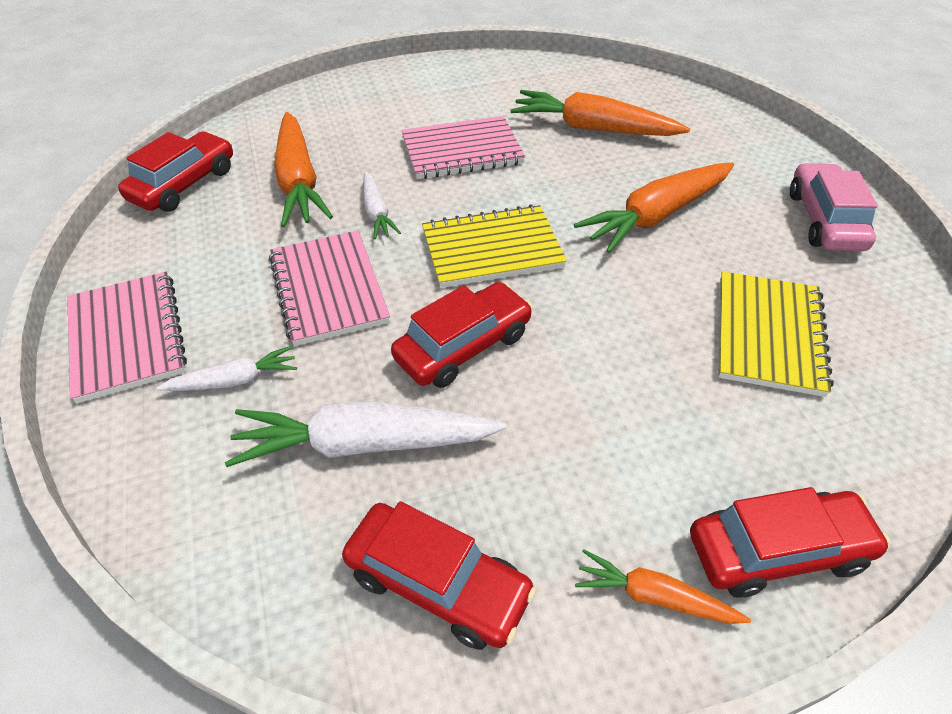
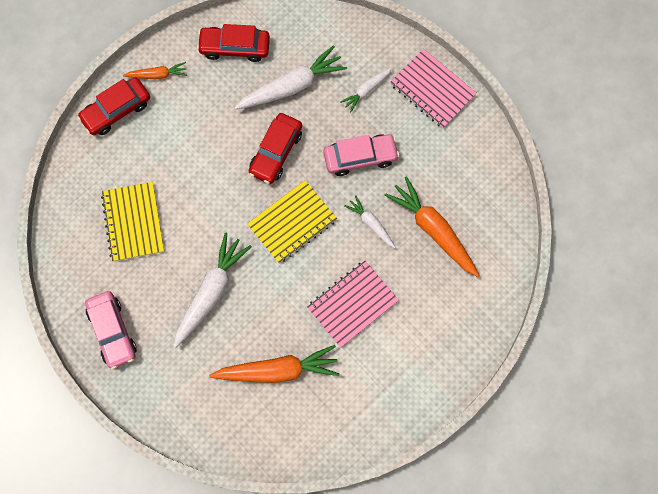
camera: 155 degrees right, 25 degrees up
red car [118,131,233,212] -> none
pink notebook [269,230,390,346] -> pink car [324,134,399,176]
orange carrot [574,162,734,253] -> white carrot [174,233,252,348]

